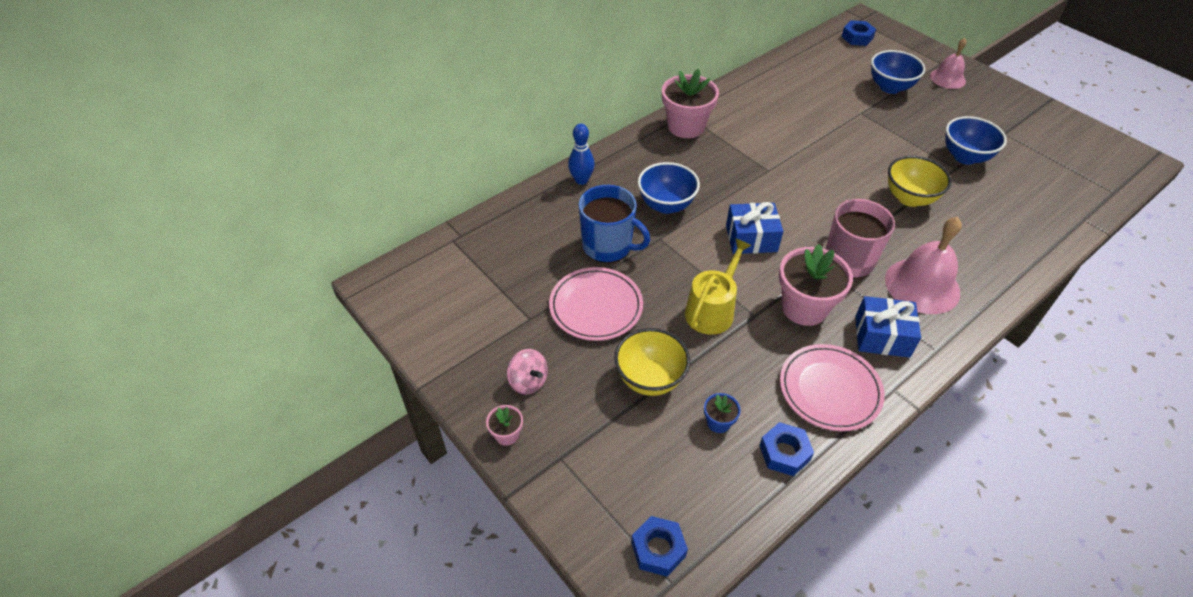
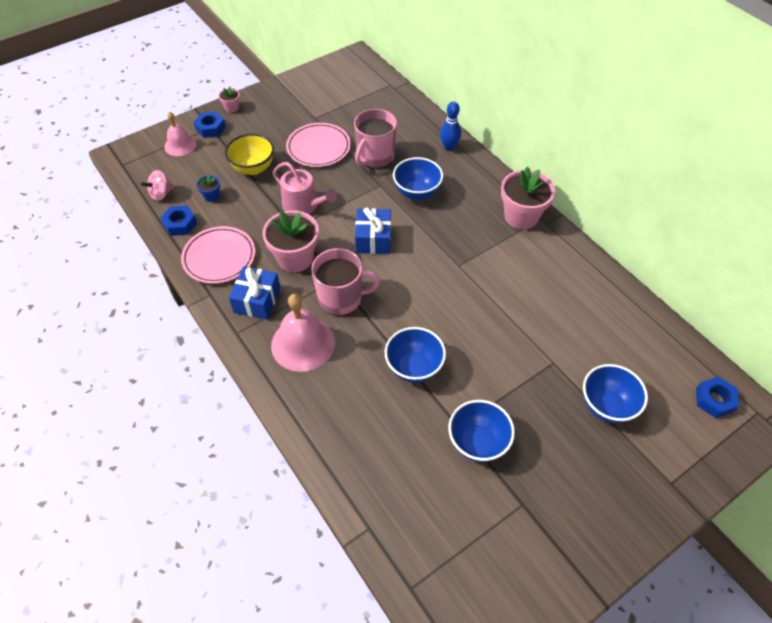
camera: 95 degrees right, 5 degrees up
pink spinning top [507,349,548,395] -> pink spinning top moved to [141,170,174,201]
blue mug [579,185,650,263] -> pink mug [354,109,397,169]
blue nut [631,516,688,577] -> blue nut moved to [194,111,226,138]
yellow watering can [685,238,752,335] -> pink watering can [273,162,337,214]
yellow bowl [888,156,951,207] -> blue bowl [384,327,446,383]
pink bell [930,38,967,89] -> pink bell moved to [165,112,196,156]

